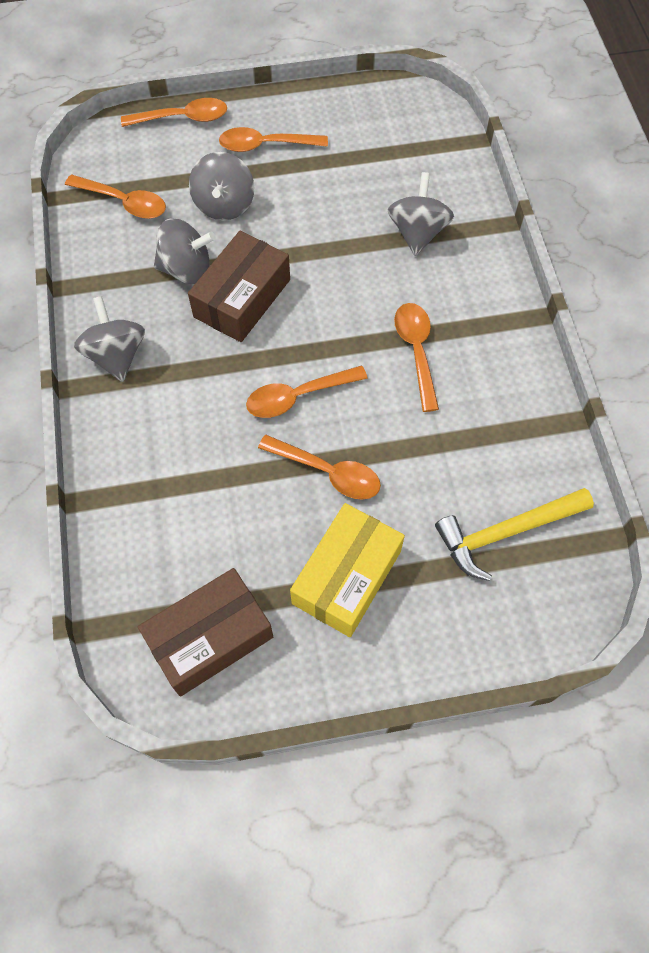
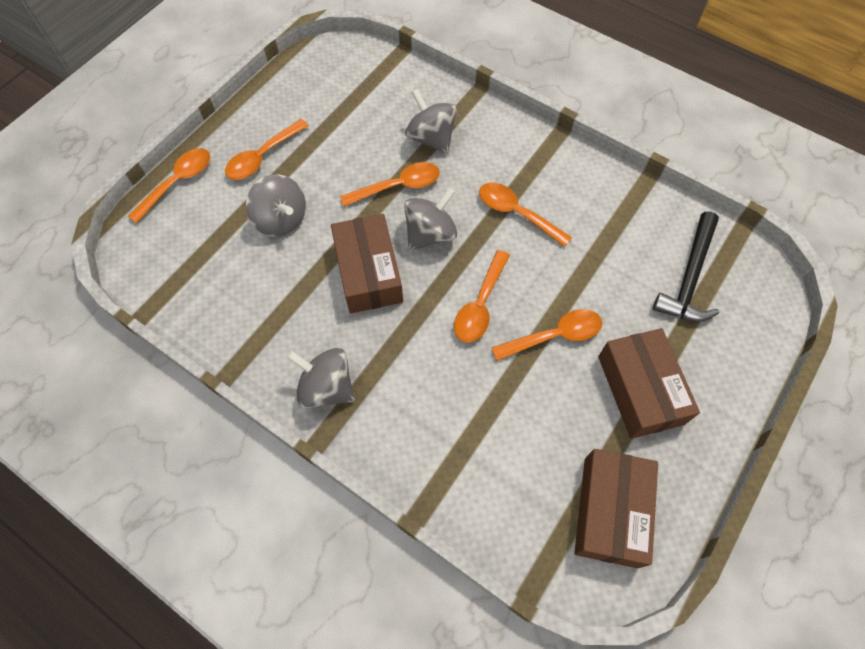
camera: 45 degrees left, 0 degrees up
orange spoon [65,175,166,219] -> orange spoon moved to [340,162,440,207]
grey spinning top [154,218,215,284] -> grey spinning top moved to [404,187,457,251]
yellow box [290,503,405,637] -> brown box [598,328,700,439]
yellow hammer [435,488,594,581] -> black hammer [653,211,719,322]

